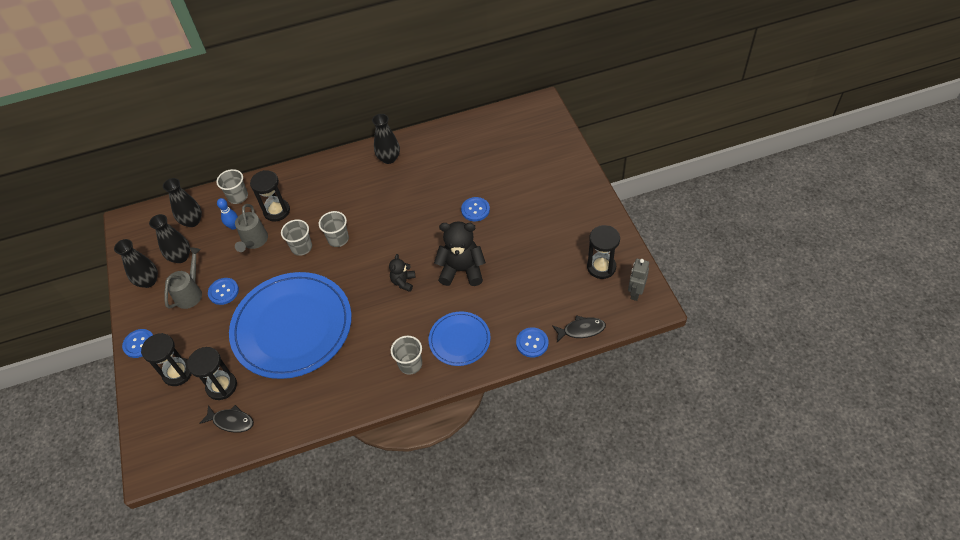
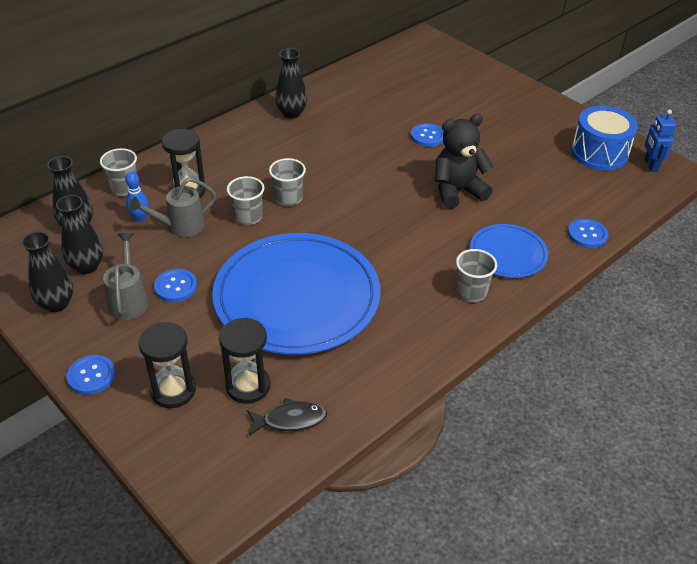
camera: 30 degrees left, 10 degrees down
grey watering can [235,204,268,252] -> grey watering can turned 90 degrees clockwise [129,177,216,237]
black teddy bear [389,254,415,292] -> none
black fish [552,315,606,342] -> none
black hourglass [587,225,620,279] -> blue drum [571,106,638,171]
grey robot [628,259,649,301] -> blue robot [645,109,676,172]

